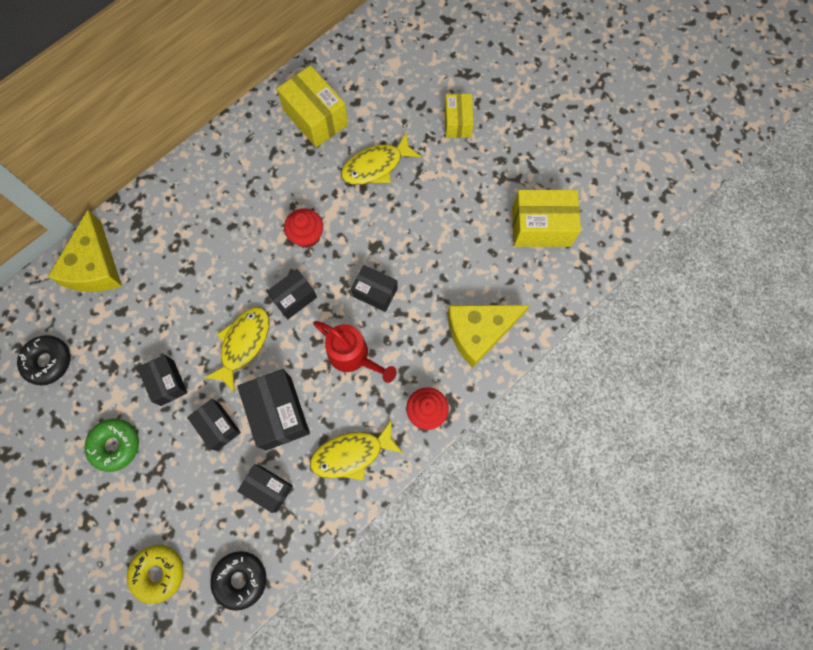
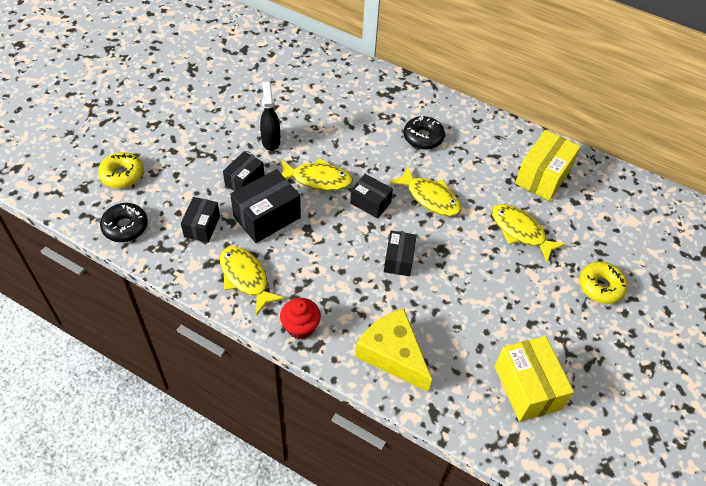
camera: 70 degrees right, 20 degrees down
black donut [17,335,70,385] -> black donut moved to [404,116,445,150]
yellow cheese [48,210,122,292] -> none
green donut [85,419,139,472] -> none
black box [137,355,188,406] -> black spray bottle [260,82,280,151]
red cupcake [284,208,323,248] -> yellow fish [389,166,461,216]
red watering can [313,321,397,383] -> none
yellow box [444,94,474,138] -> yellow donut [579,262,628,304]

